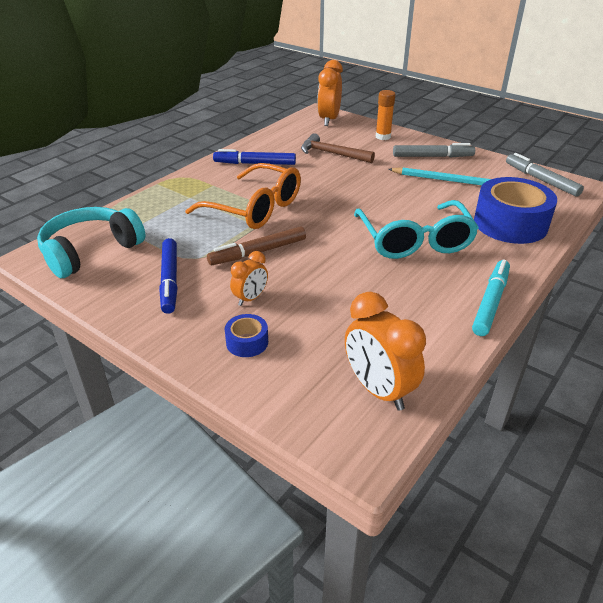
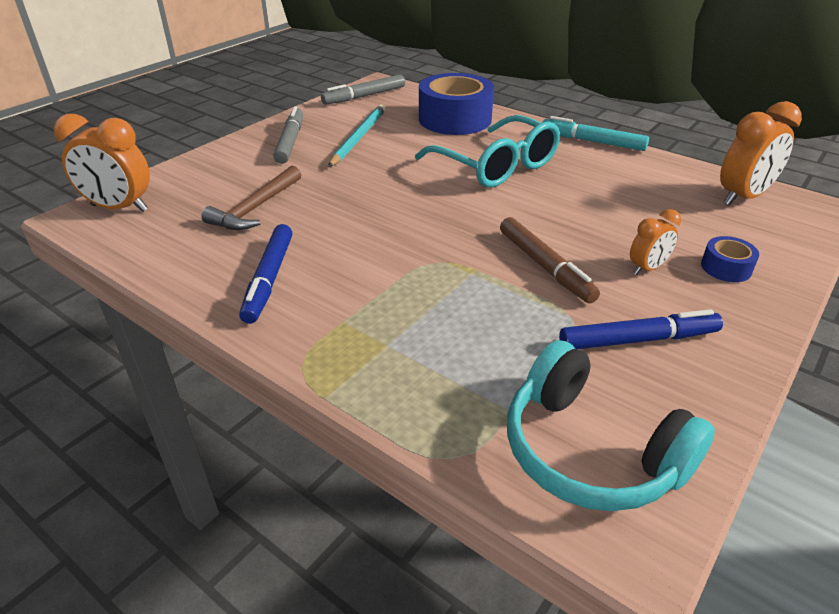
camera: 90 degrees left, 0 degrees up
orange glasses [185,163,301,229] -> none
orange clock [230,251,268,306] -> orange clock turned 105 degrees clockwise [630,209,681,275]
turquoise glasses [354,200,479,259] -> turquoise glasses turned 60 degrees clockwise [415,115,560,188]
orange glue stick [376,90,396,140] -> none

